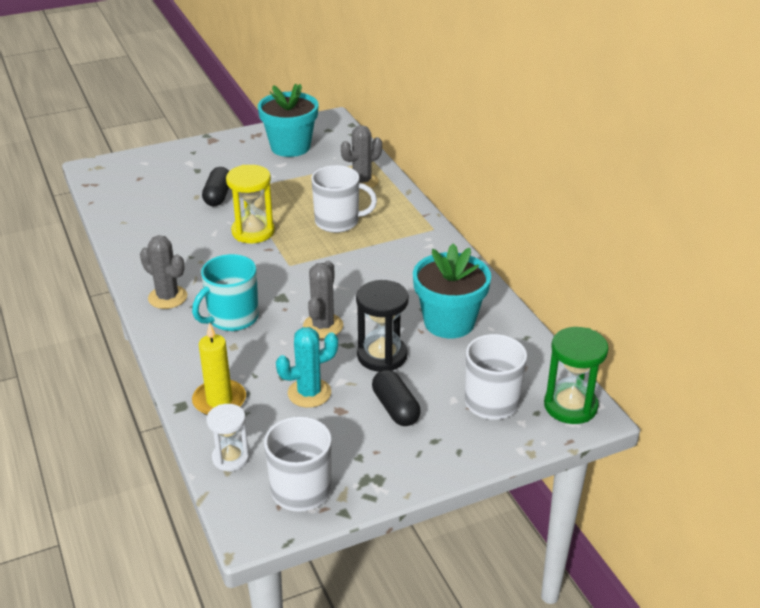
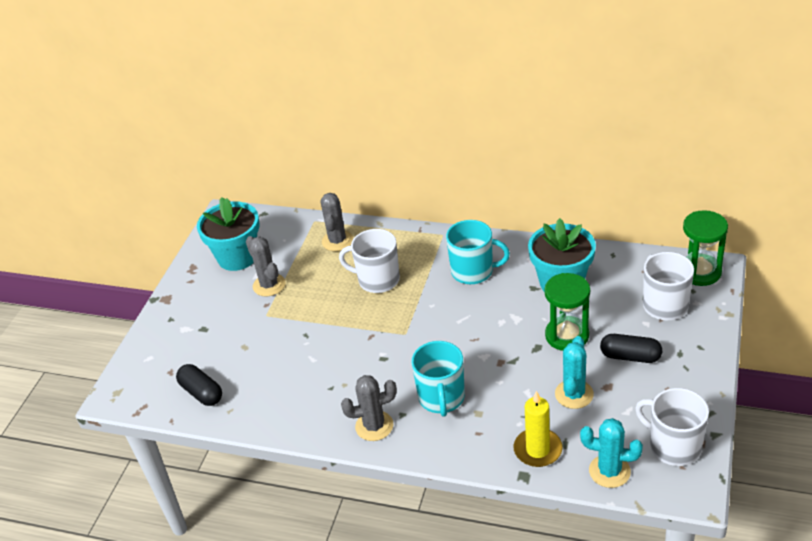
camera: 45 degrees left, 5 degrees up
black capsule [202,167,229,206] -> black capsule moved to [176,364,222,406]
white hourglass [206,404,250,471] -> turquoise cactus [580,418,643,488]
yellow hourglass [226,165,275,243] -> none
grey cactus [303,261,343,339] -> grey cactus moved to [246,236,286,297]
white mug [311,165,377,233] -> white mug turned 120 degrees counterclockwise [339,229,400,293]
black hourglass [356,280,409,372] -> green hourglass [544,273,590,351]
none -> turquoise mug [446,220,510,284]

